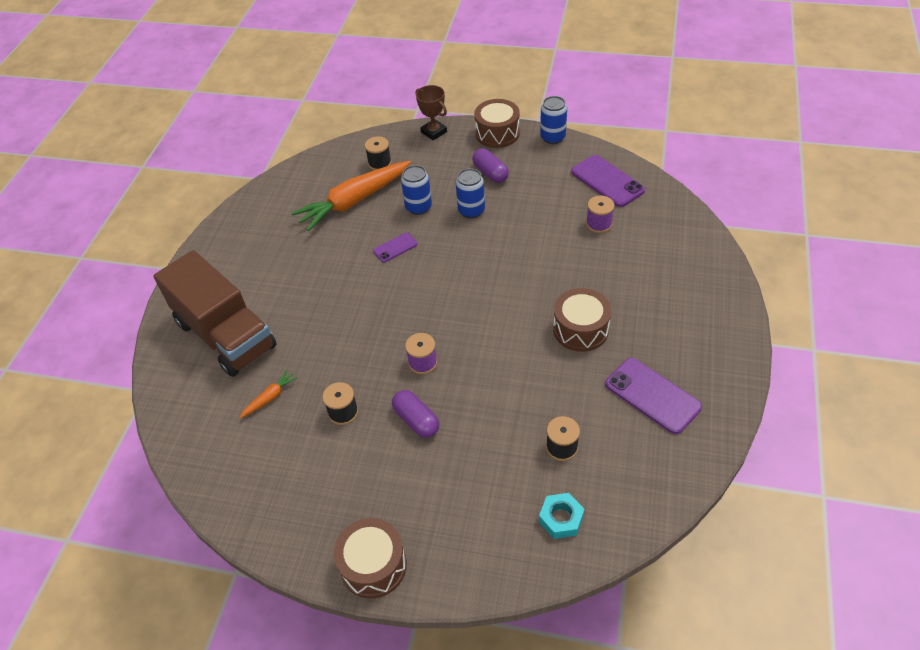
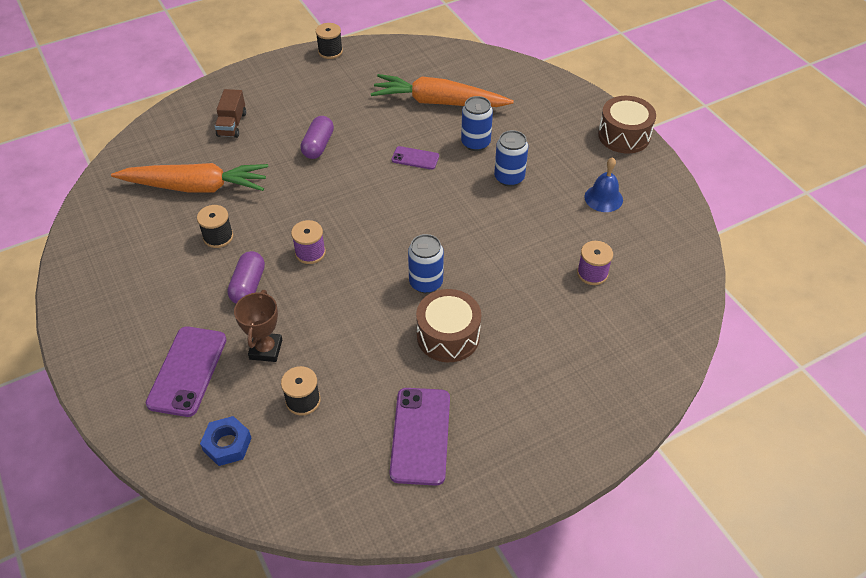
camera: 45 degrees right, 0 degrees up
brown truck [154,250,276,377] -> brown truck [215,89,246,138], size x0.41
orange carrot [239,370,298,418] -> orange carrot [111,163,268,193], size x2.34
brown drum [334,518,407,599] -> none
black spool [365,136,392,170] -> black spool moved to [316,23,343,59]
brown trophy [416,85,447,140] -> brown trophy moved to [234,290,282,362]
purple capsule [472,148,509,183] -> purple capsule moved to [300,116,334,159]
turquoise nut [539,493,584,539] -> blue nut [200,416,251,466]
blue can [540,96,567,144] -> blue can moved to [408,234,444,293]
purple phone [571,155,645,207] -> purple phone moved to [146,326,227,417]
none -> blue bell [584,157,623,212]

